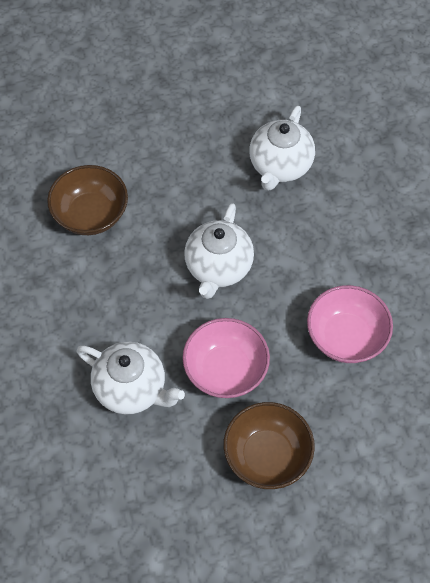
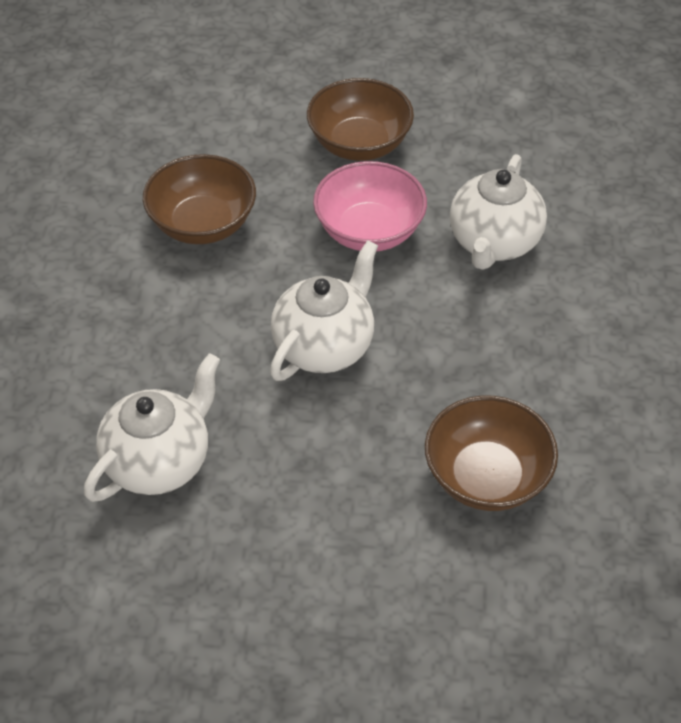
camera: 160 degrees left, 10 degrees down
white teapot [77,342,185,415] -> white teapot turned 120 degrees counterclockwise [450,154,547,270]
pink bowl [307,285,393,363] -> brown bowl [143,154,256,244]

